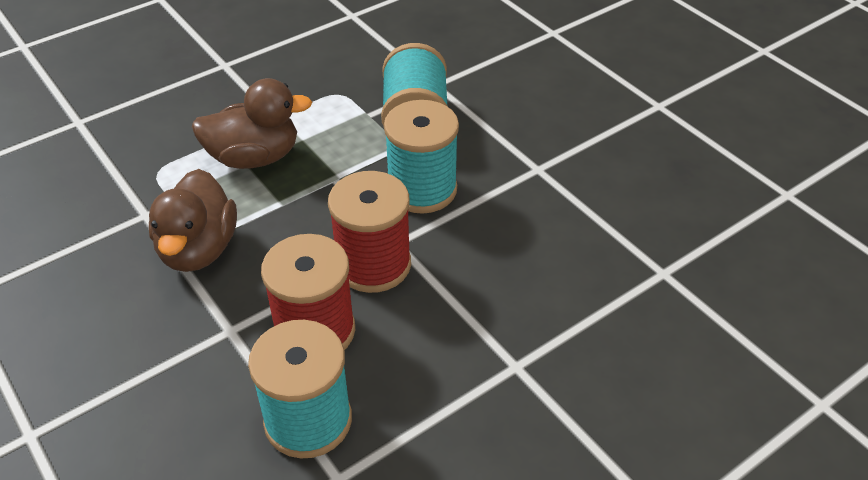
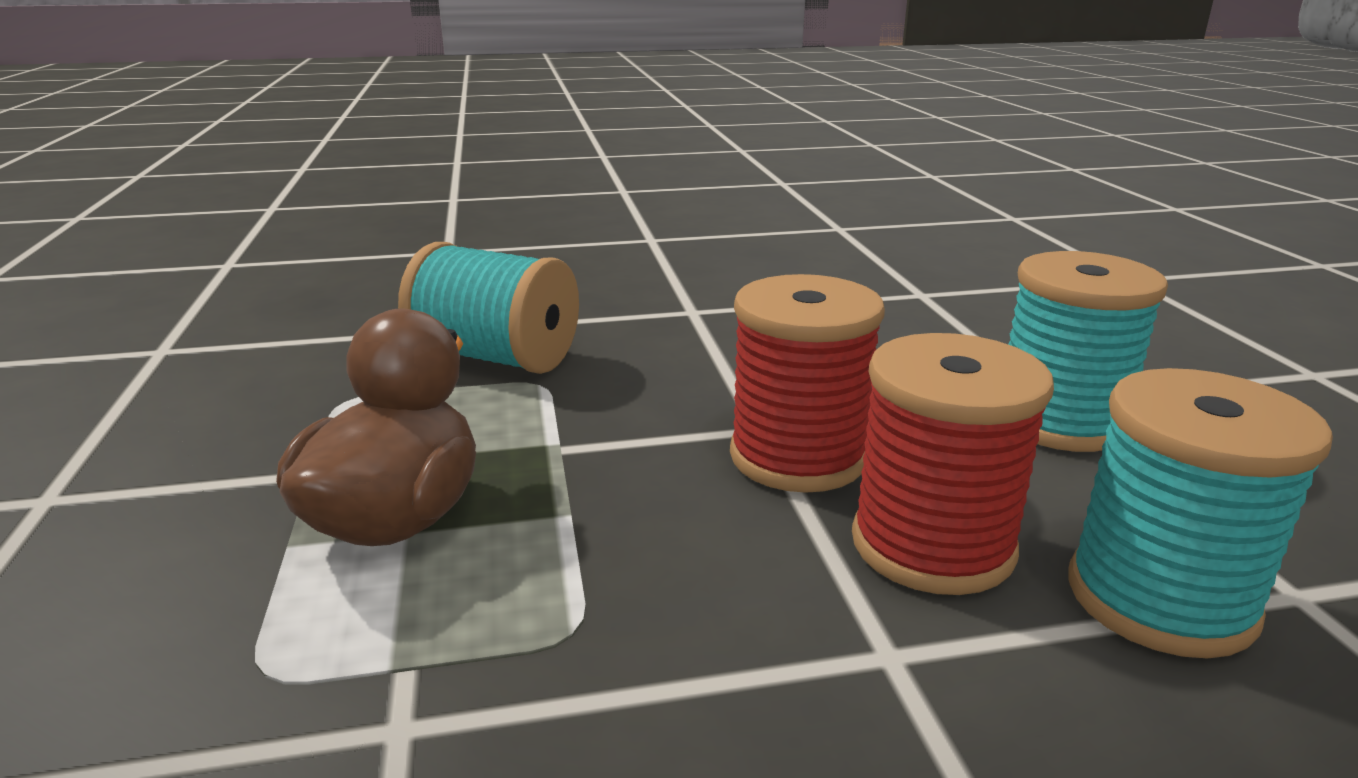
camera: 65 degrees left, 20 degrees down
brown duck [149,169,237,272] -> none
turquoise spool [384,100,459,214] -> turquoise spool moved to [1008,251,1168,452]

